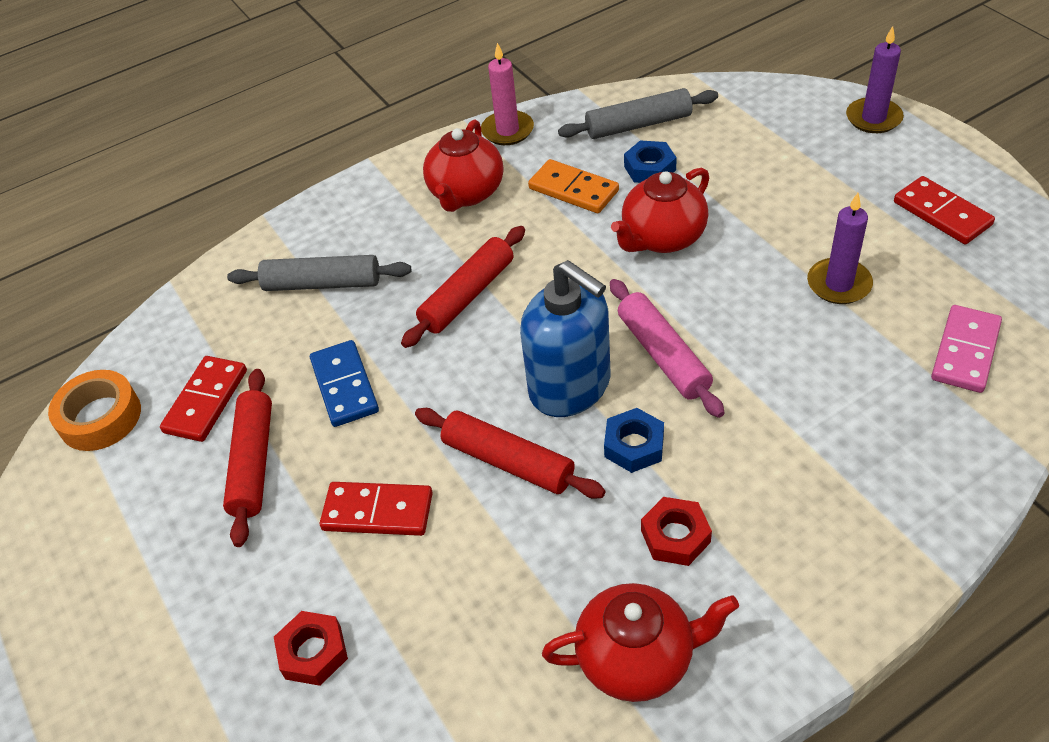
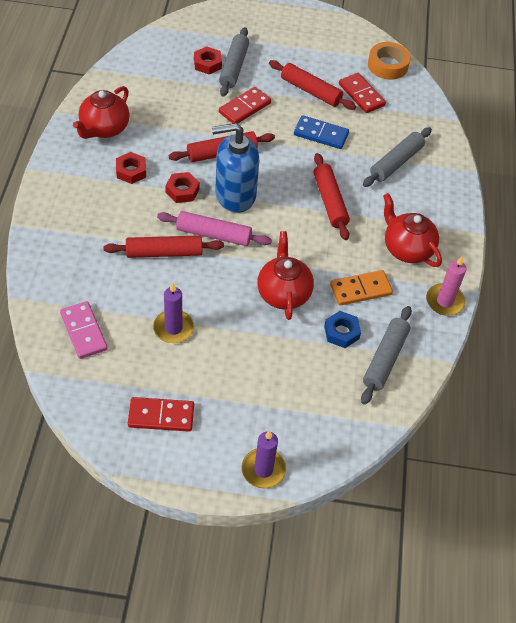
camera: 120 degrees right, 5 degrees up
blue nut [604,408,664,473] -> red nut [165,172,200,203]
none -> red rolling pin [104,235,224,258]
none -> grey rolling pin [219,27,249,97]

